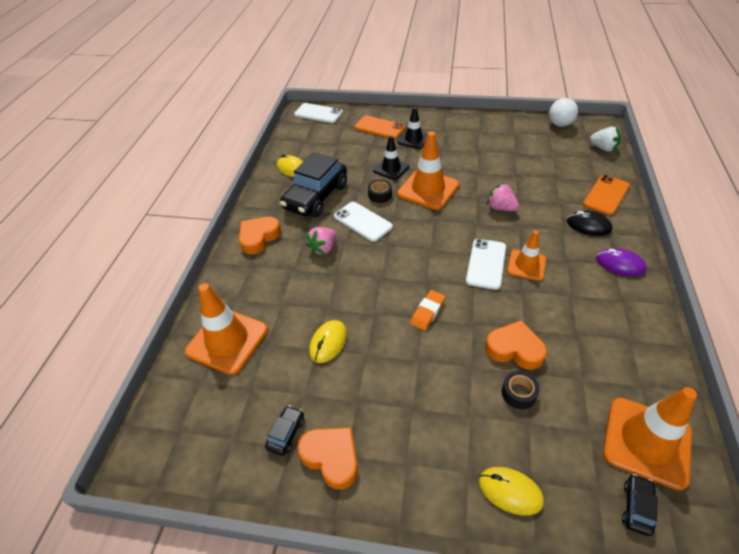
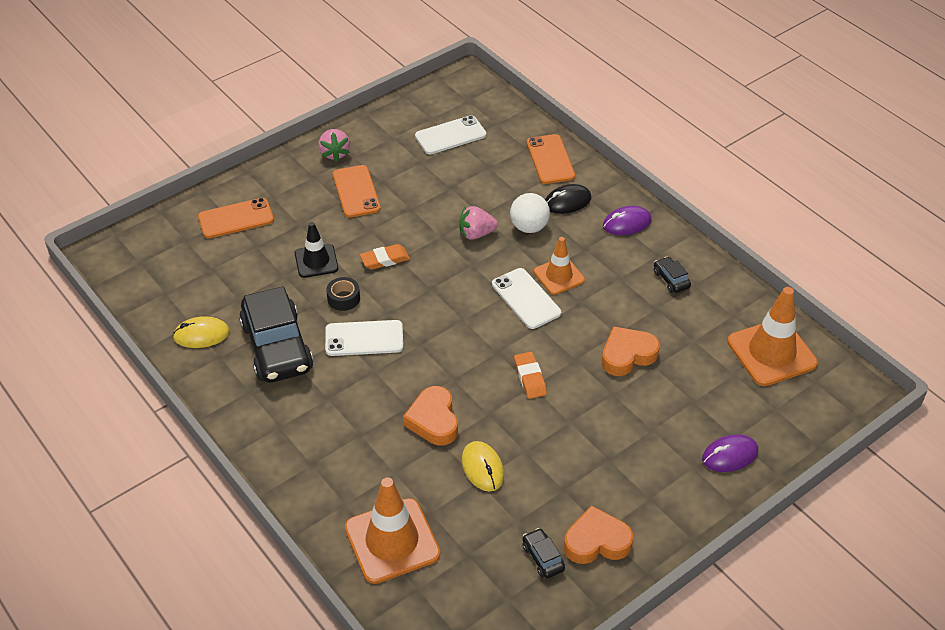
camera: 50 degrees left, 0 degrees up
orange heart [239,217,281,254] -> orange heart moved to [403,386,458,445]
white phone [294,103,343,123] -> white phone moved to [415,115,486,154]
pink strawberry [306,227,336,256] -> pink strawberry moved to [318,129,350,162]
black traffic cone [397,107,427,149] -> none
orange traffic cone [397,131,459,210] -> orange eraser [360,244,410,270]
yellow mouse [479,467,544,516] -> purple mouse [702,434,758,472]
black tape [502,371,540,409] -> none
white ball [549,98,578,127] -> white ball moved to [510,193,550,233]
white strawberry [590,127,621,152] -> none
black car [622,474,658,536] -> black car moved to [654,257,691,293]
none -> orange phone [333,165,381,218]

